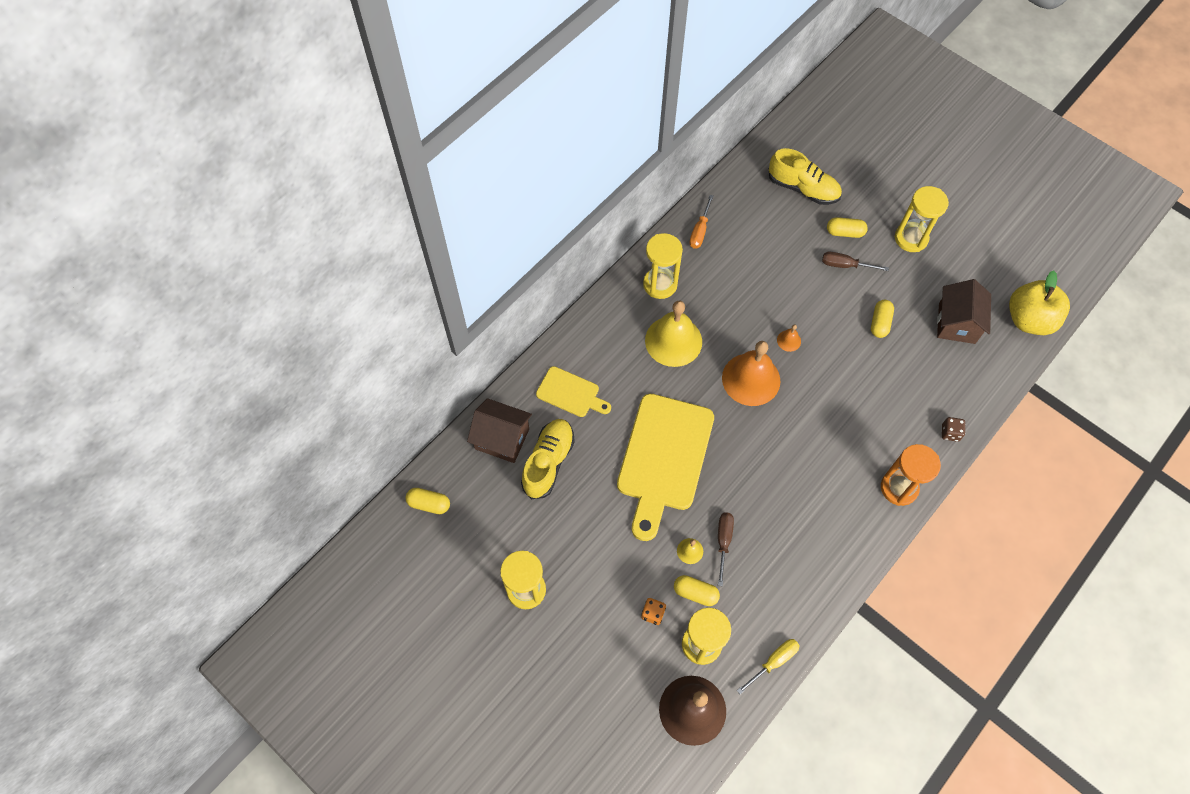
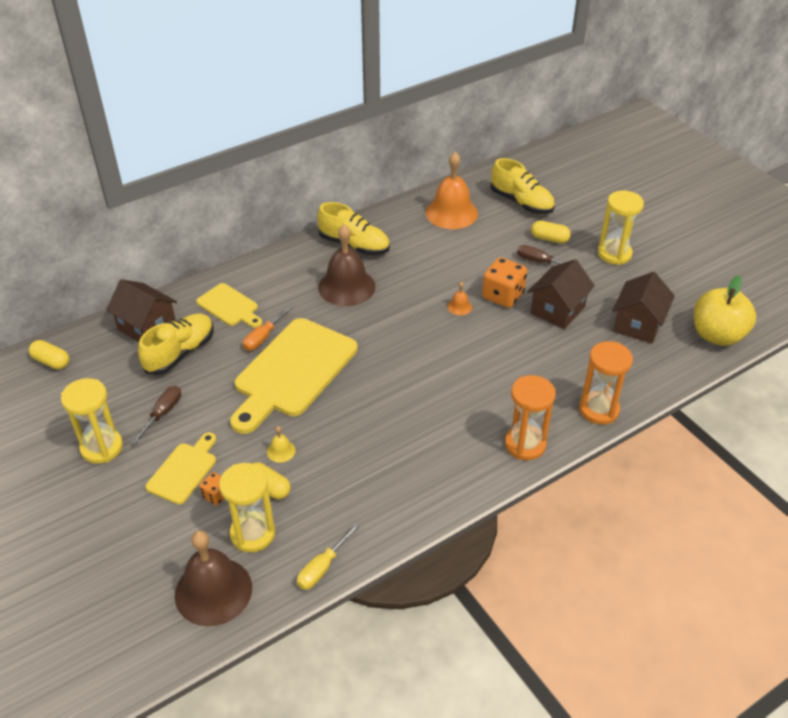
camera: 15 degrees right, 20 degrees down
yellow hourglass [643,233,683,299] -> yellow shoe [317,202,390,255]
yellow bell [645,301,702,367] -> brown bell [318,225,376,306]
orange screwdriver [689,195,713,249] -> orange screwdriver moved to [243,306,292,351]
brown screwdriver [718,513,734,586] -> brown screwdriver moved to [131,386,181,444]
orange bell [722,341,780,406] -> orange bell moved to [426,152,478,229]
yellow screwdriver [737,639,800,694] -> yellow screwdriver turned 150 degrees clockwise [297,523,359,590]
yellow capsule [871,300,894,338] -> brown house [528,259,595,329]
brown dice [942,417,965,442] -> orange hourglass [579,341,633,425]
none -> yellow cutting board [146,432,216,505]
none -> orange dice [482,257,527,308]

